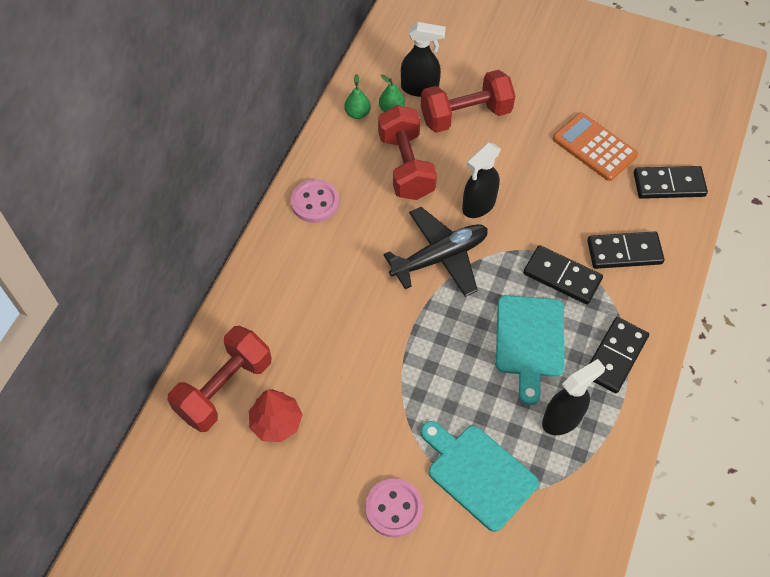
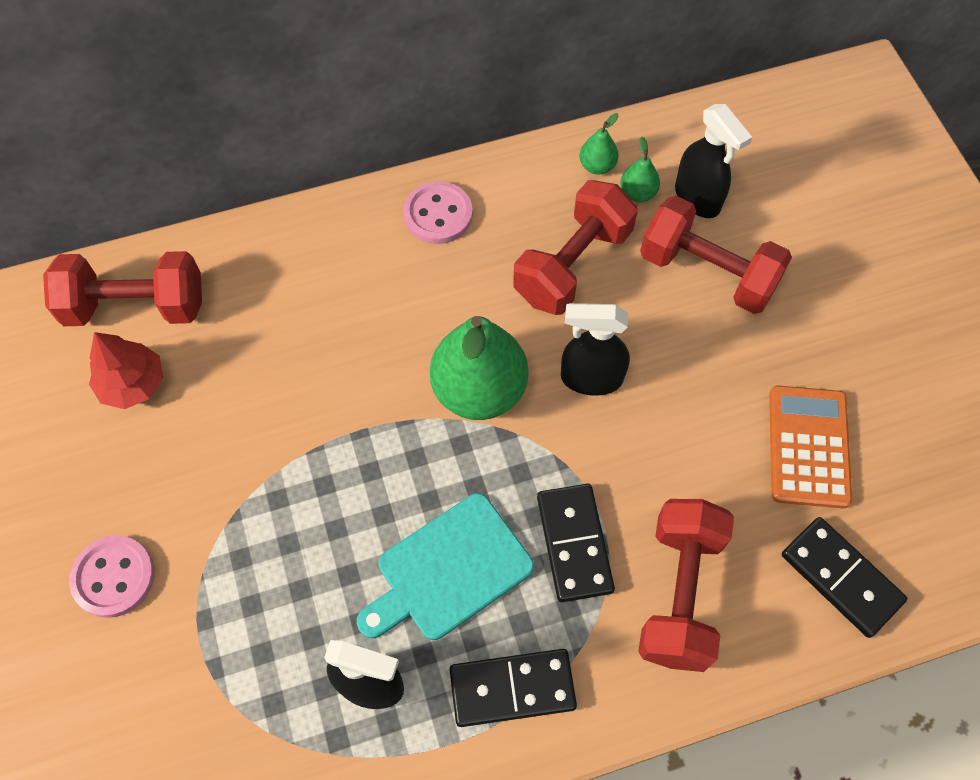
camera: 50 degrees right, 5 degrees up
black plane [383,207,488,297] -> green pear [430,316,528,420]
turquoise cutting board [421,421,539,532] -> none
black domino [587,232,665,269] -> red dumbbell [638,499,734,672]

